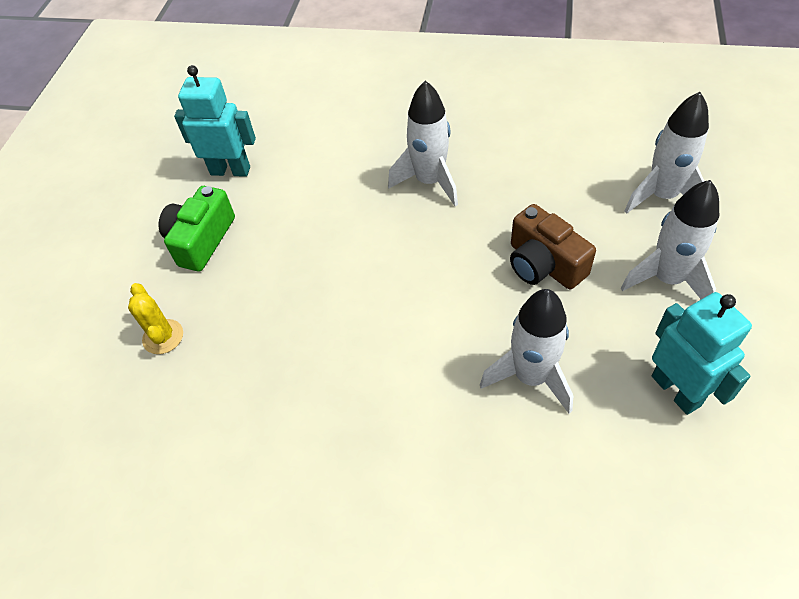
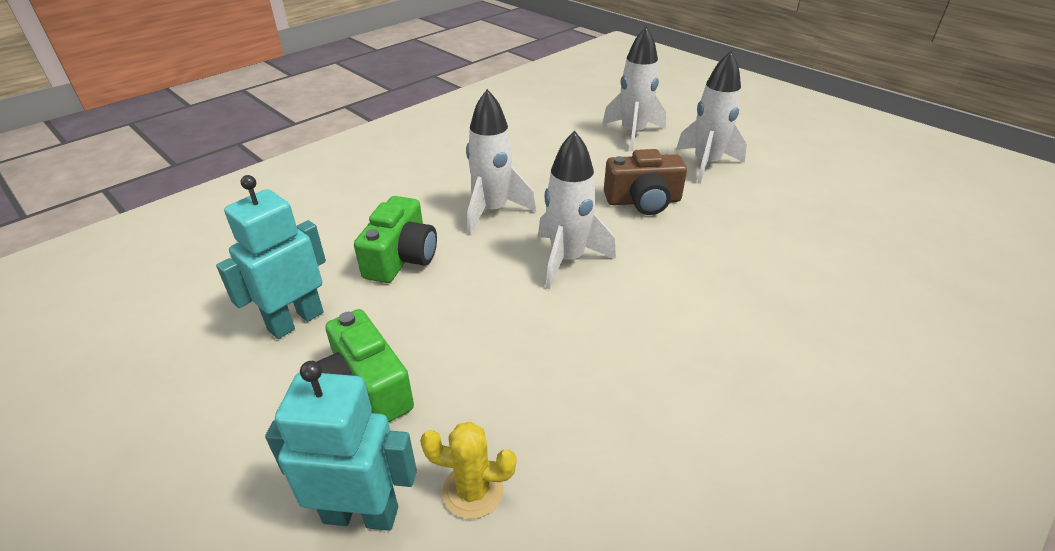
camera: 60 degrees left, 15 degrees down
white rocket [480,289,573,414] -> white rocket moved to [538,131,616,289]
turquoise robot [652,292,752,415] -> turquoise robot moved to [265,361,417,531]
none -> green camera [354,196,437,283]

